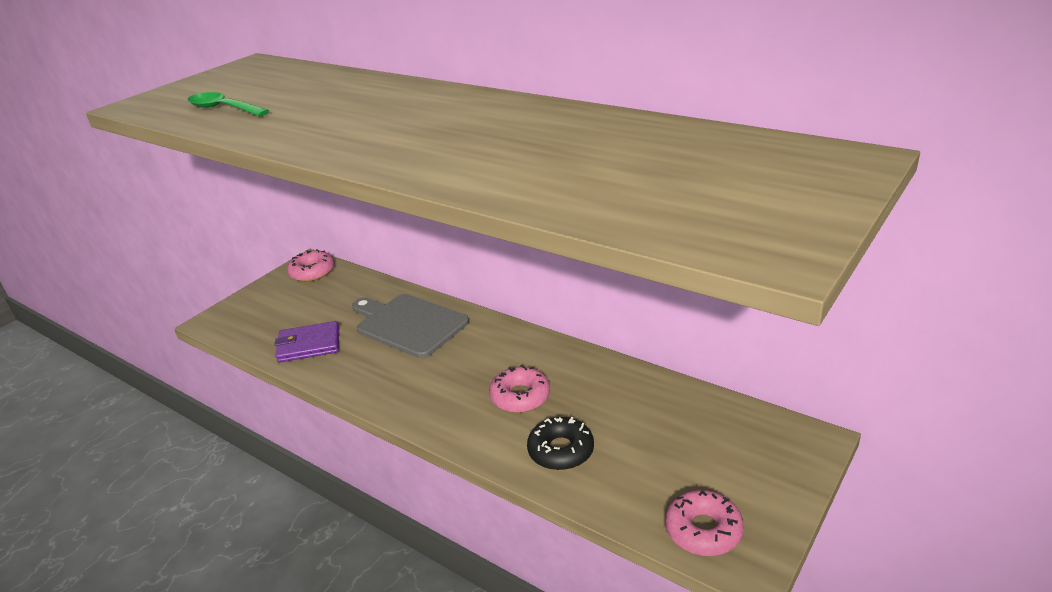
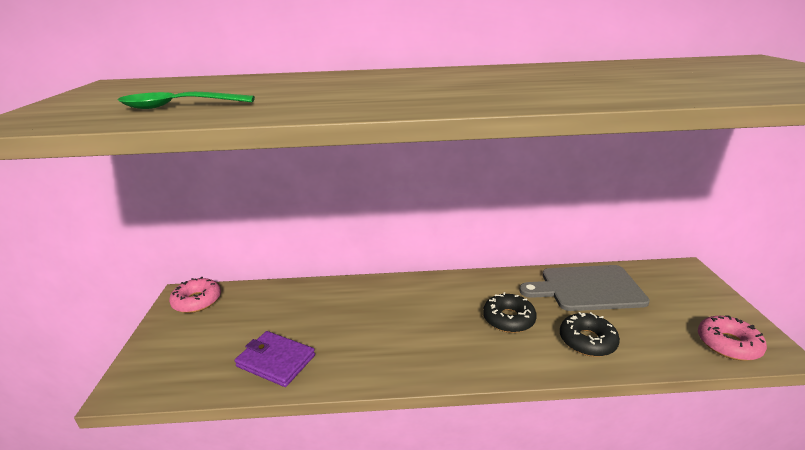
camera: 40 degrees left, 5 degrees down
purple wallet [275,321,339,363] -> purple wallet turned 75 degrees clockwise [235,331,315,387]
grey cutting board [352,294,469,358] -> grey cutting board moved to [519,265,650,311]
pink donut [489,365,550,413] -> black donut [483,292,537,333]

